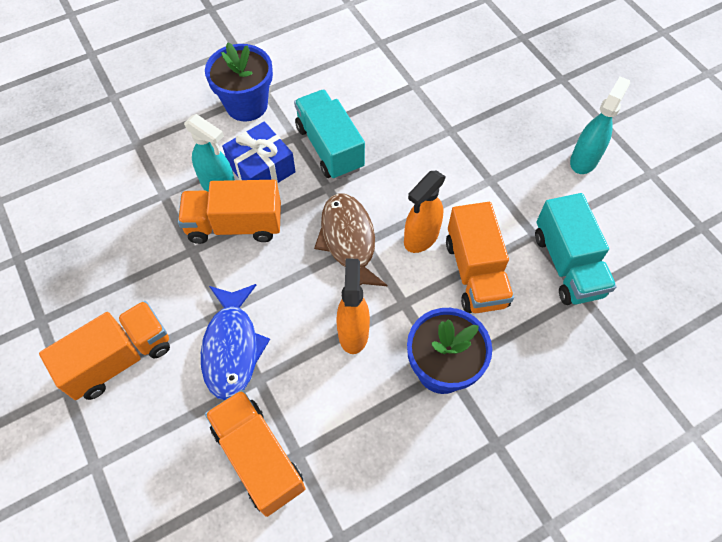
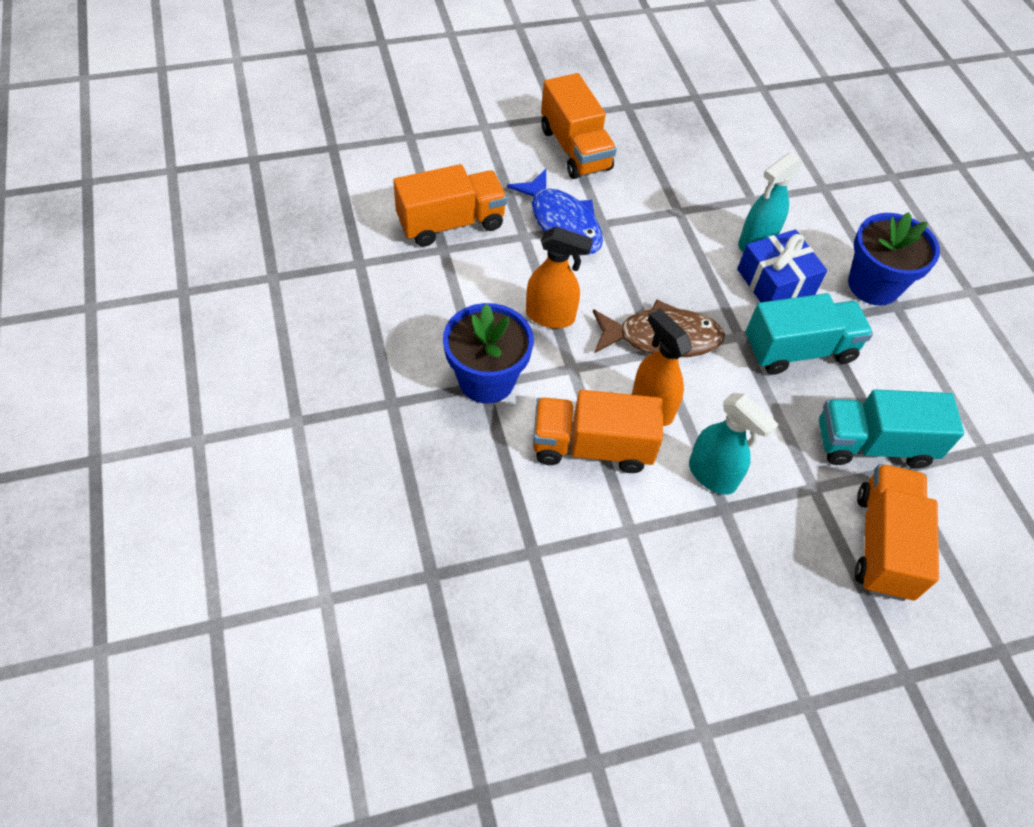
camera: 100 degrees right, 5 degrees down
orange truck [178,180,281,244] -> orange truck moved to [855,464,939,601]
blue fish [201,284,270,400] -> blue fish turned 135 degrees counterclockwise [507,169,603,255]
turquoise truck [535,193,617,305] -> turquoise truck moved to [819,390,964,469]
turquoise spray bottle [570,76,630,174] -> turquoise spray bottle moved to [689,393,779,495]

